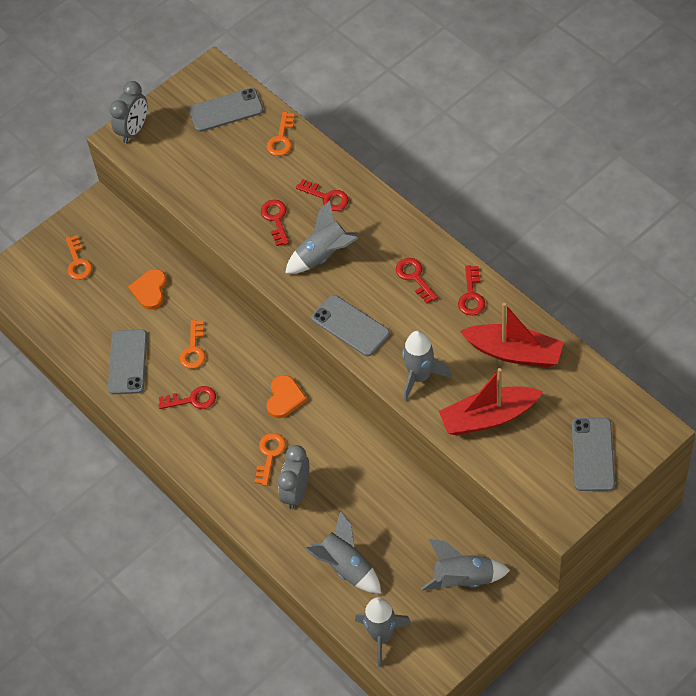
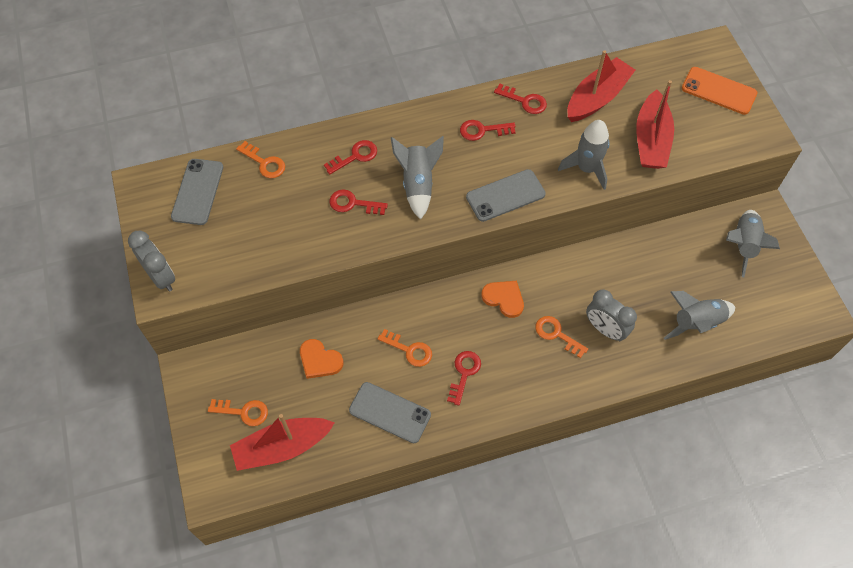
camera: 70 degrees left, 5 degrees up
grey rocket [355,597,412,667] -> none
grey phone [572,418,615,491] -> orange phone [682,67,758,115]
none -> red boat [230,414,335,471]

